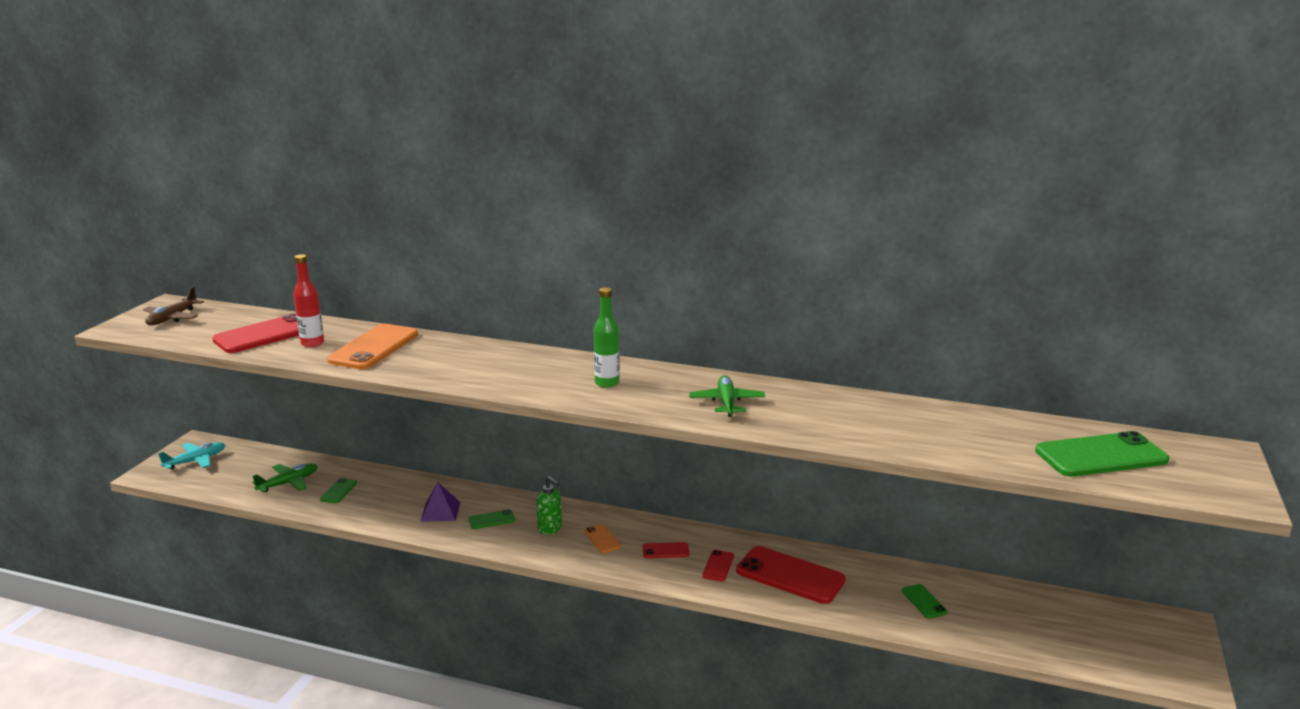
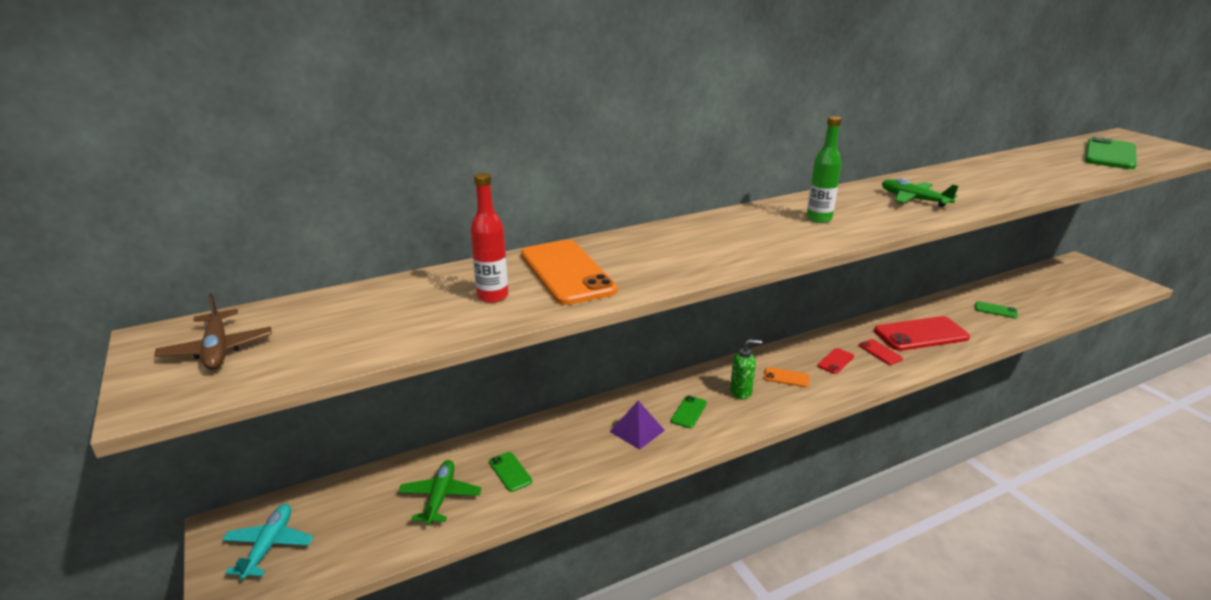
camera: 45 degrees left, 5 degrees up
red phone [212,313,299,353] -> none

